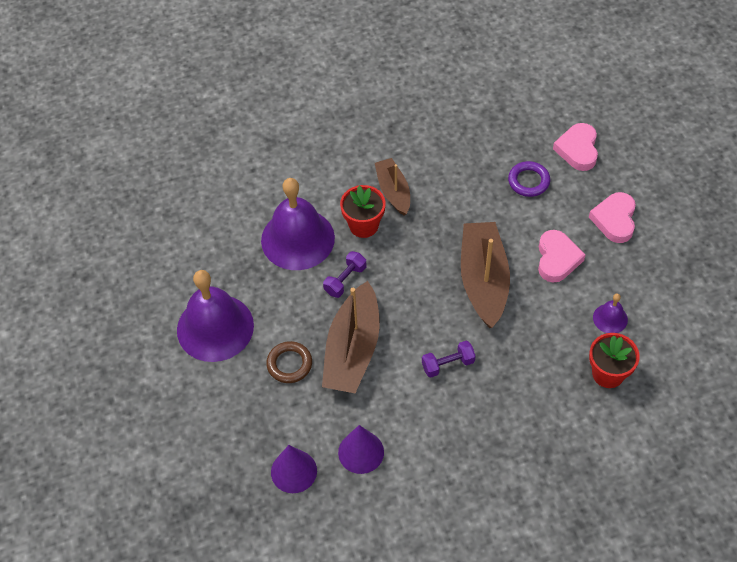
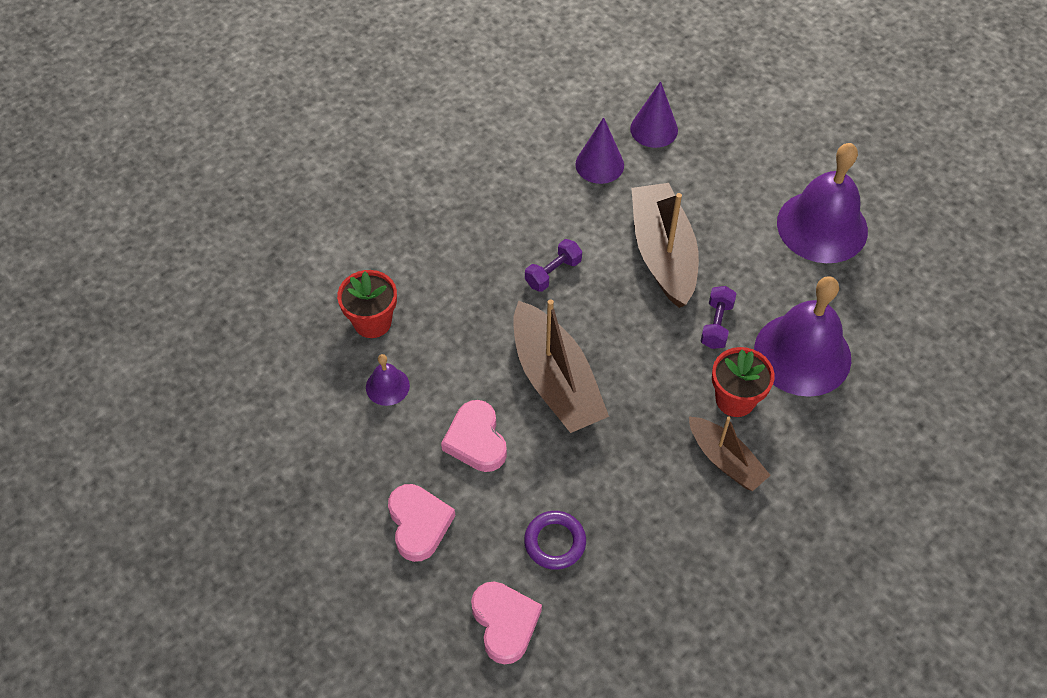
camera: 155 degrees right, 0 degrees up
brown ring [266,341,312,383] -> none

